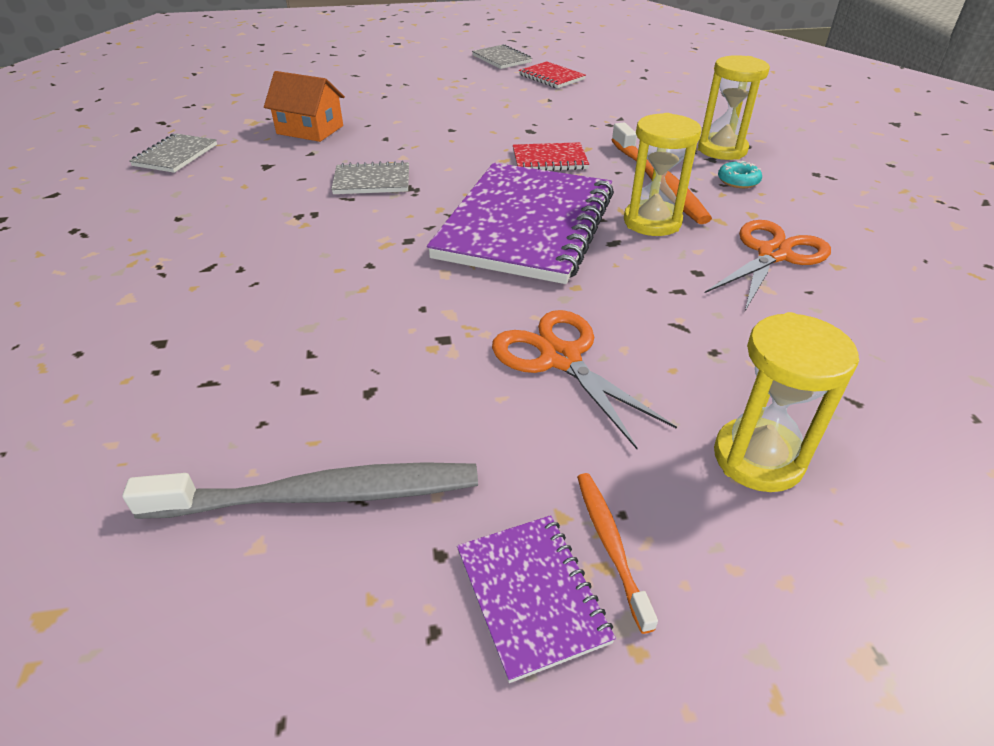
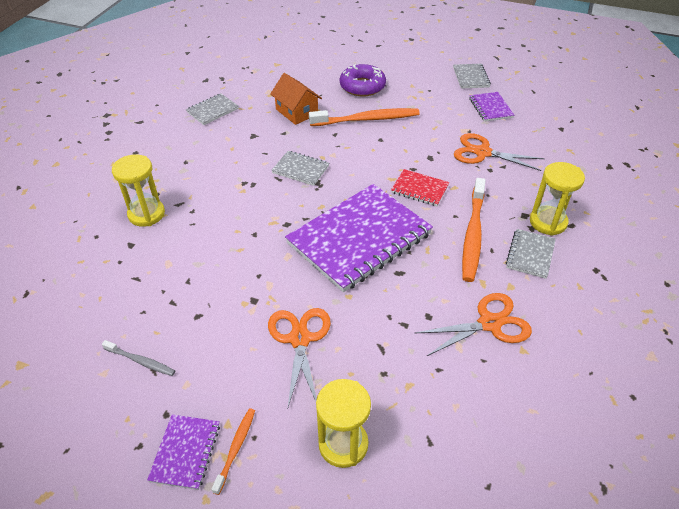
camera: 30 degrees right, 5 degrees up
grey toothbrush [122,462,478,519] -> grey toothbrush [102,340,175,376], size x0.51
red notebook [519,61,586,88] -> purple notebook [469,92,514,122]
yellow hourglass [624,113,701,236] -> yellow hourglass moved to [112,154,165,227]
turquoise donut [718,161,762,188] -> grey notebook [505,229,556,279]
none -> orange toothbrush [309,108,420,126]
none -> purple donut [340,64,386,97]
none -> orange scissors [454,133,545,171]

